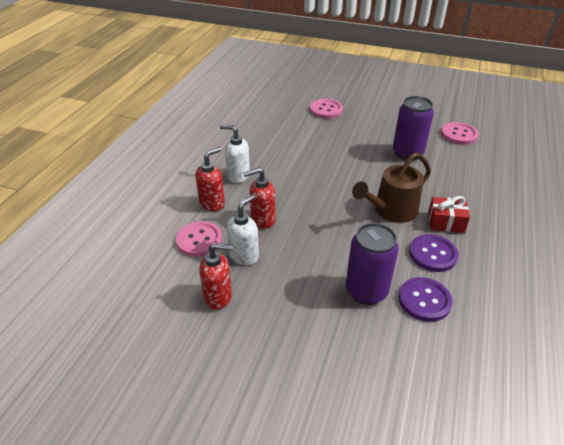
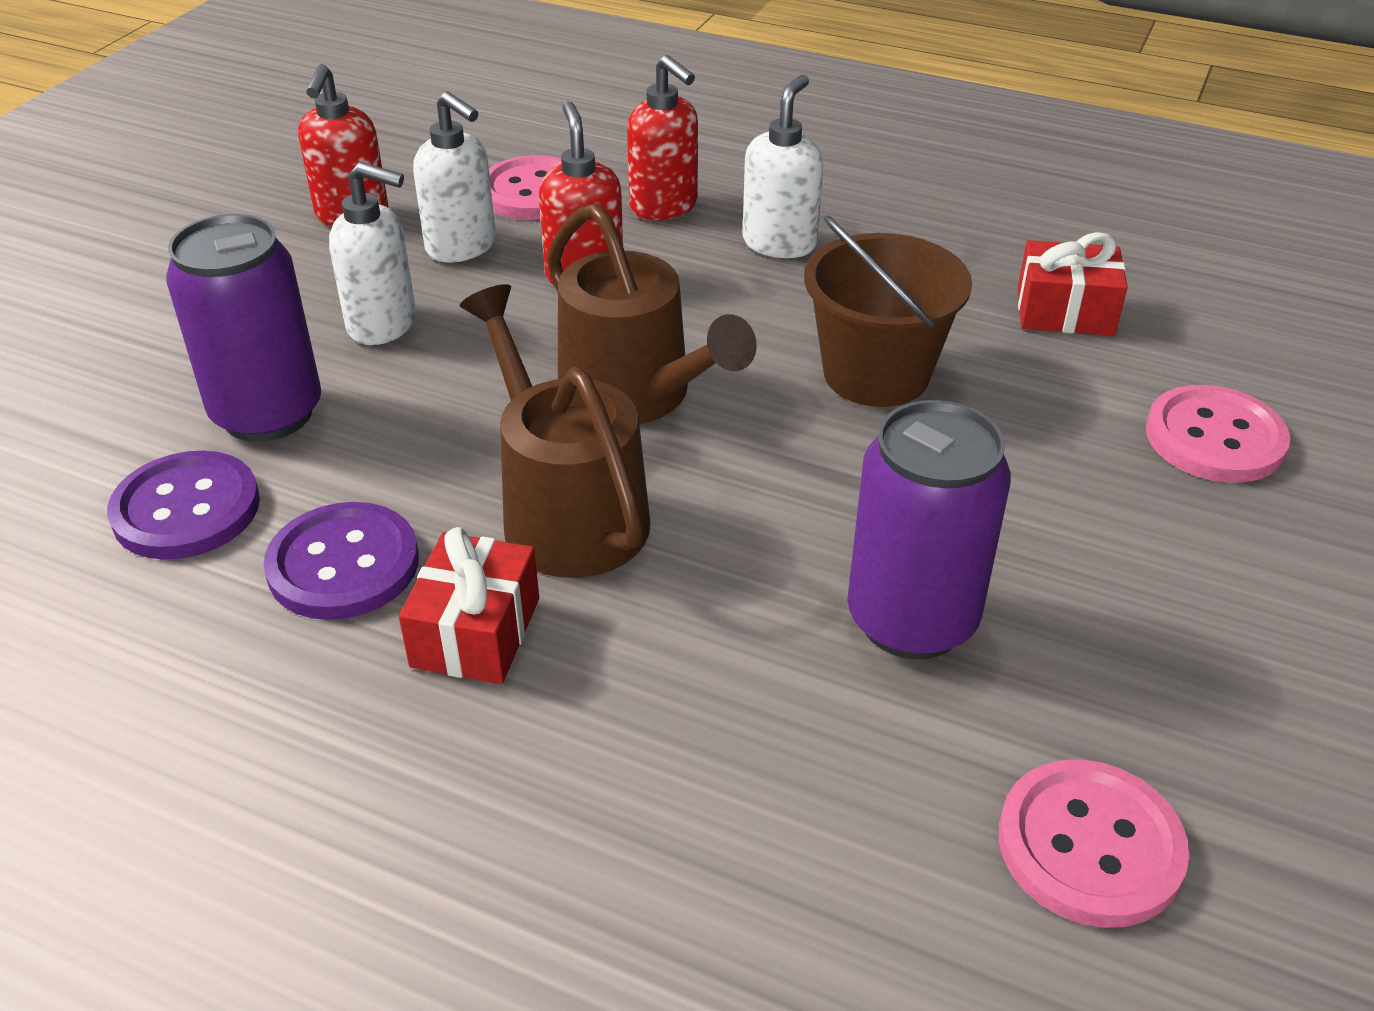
camera: 95 degrees right, 0 degrees up
none -> white soap dispenser [329,162,416,345]
none -> brown watering can [547,203,757,424]
none -> brown bucket [804,215,972,407]
none -> red gift [1018,232,1128,336]

